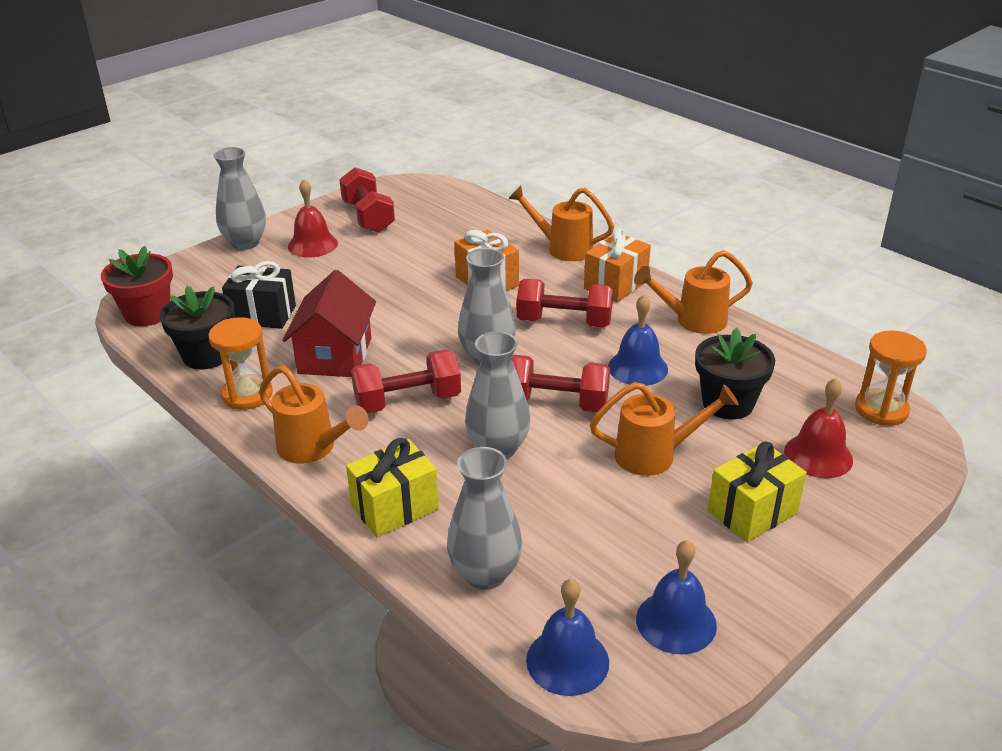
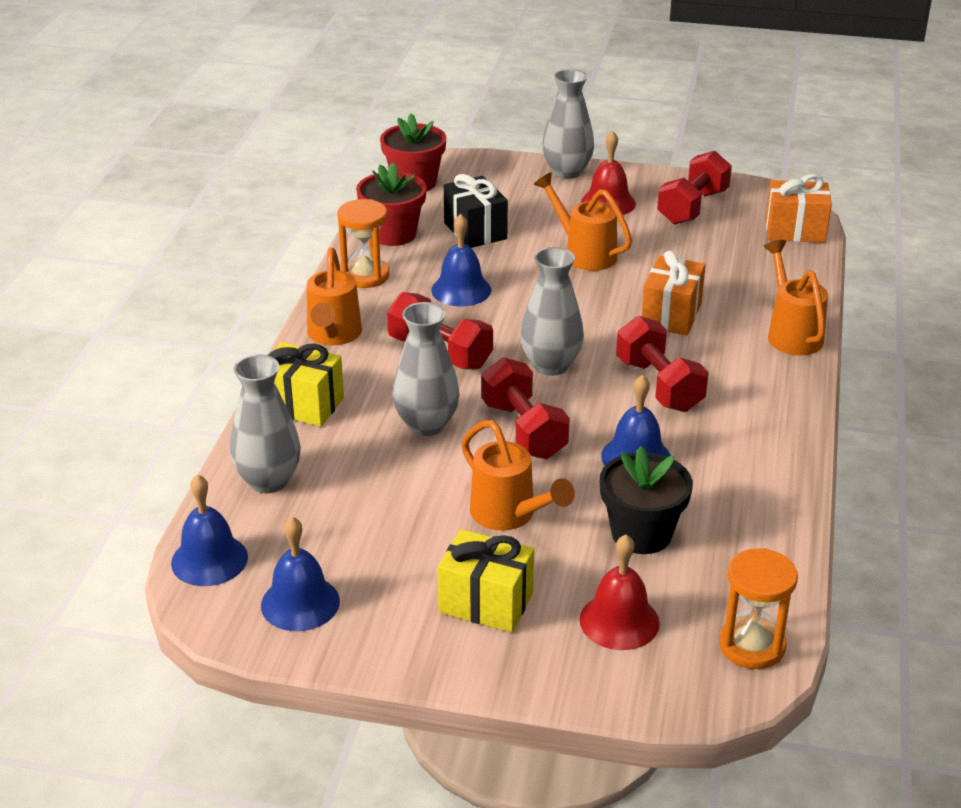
camera: 55 degrees right, 0 degrees up
black flower pot [159,286,235,369] -> red flower pot [356,162,427,246]
red house [283,270,376,377] -> blue bell [431,214,491,306]
orange gift [584,228,651,302] -> orange gift moved to [766,174,832,243]
orange watering can [634,250,753,334] -> orange watering can moved to [534,173,632,271]

